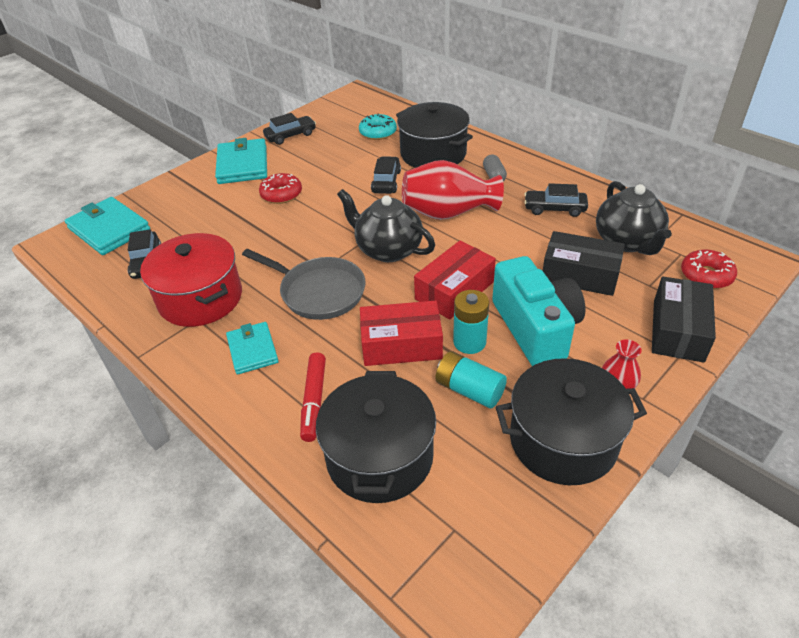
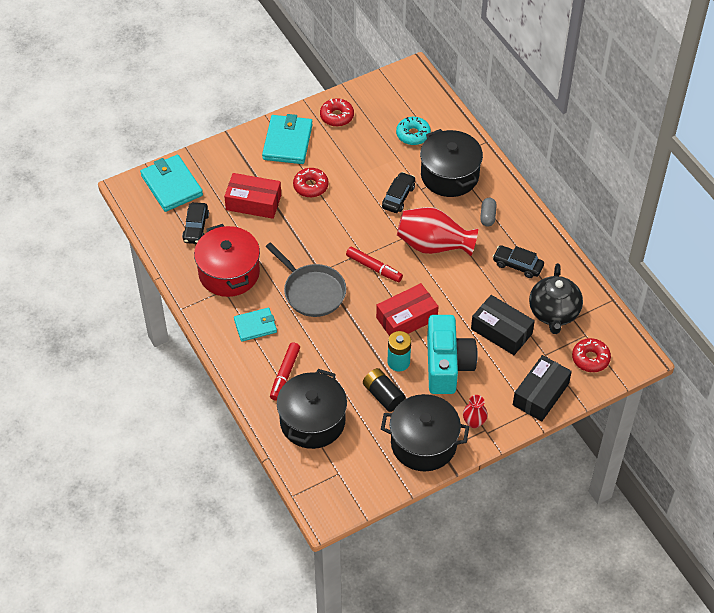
camera: 15 degrees right, 10 degrees up
turquoise wallet [226,322,278,375] -> turquoise wallet turned 75 degrees clockwise [234,308,277,342]
black car [263,113,316,145] -> red donut [320,98,354,127]
black teapot [337,189,435,262] -> red marker [346,246,403,282]
red box [360,301,443,366] -> red box moved to [224,173,281,219]
turquoise battery [436,351,507,408] -> black battery [363,368,405,412]

